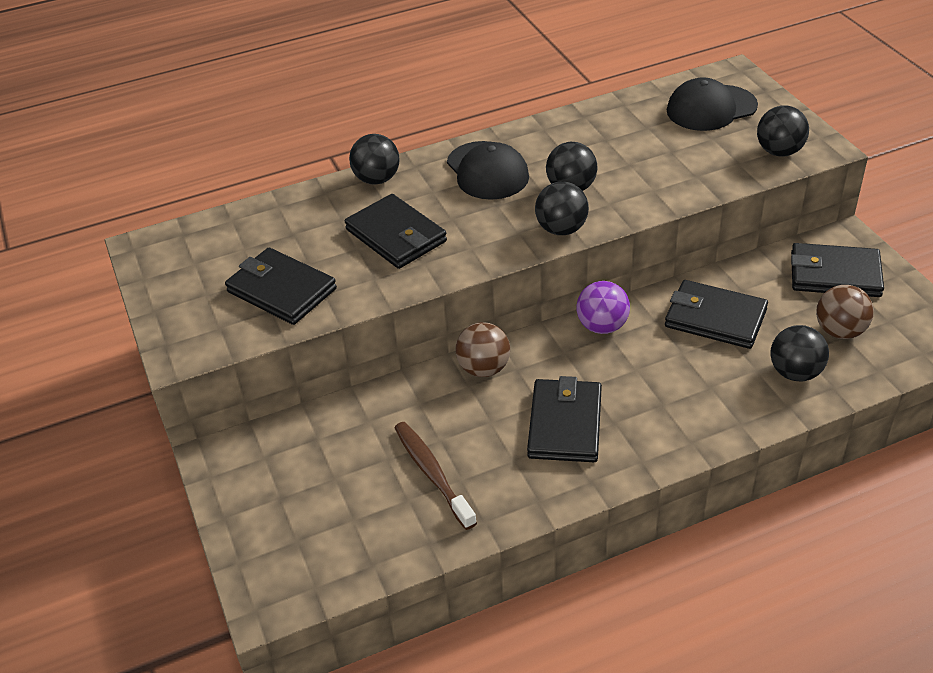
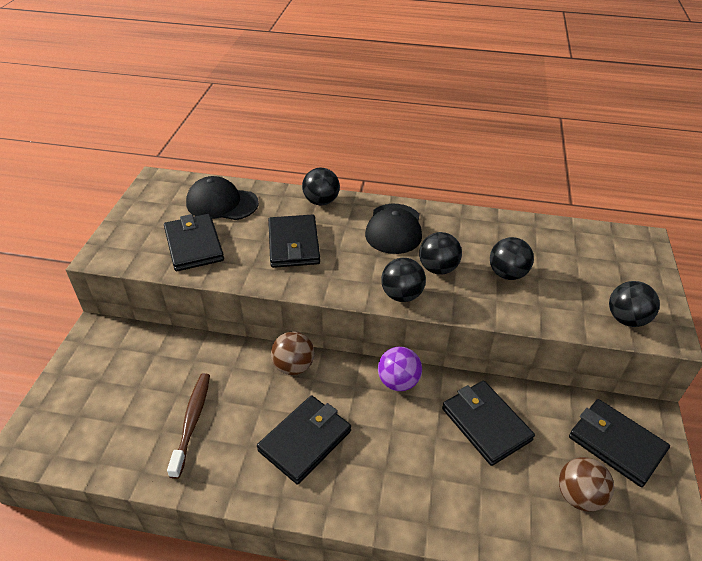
camera: 30 degrees right, 0 degrees up
black cap [667,77,758,131] -> black cap moved to [186,176,259,220]
black ball [770,325,829,381] -> black ball moved to [490,237,534,280]

